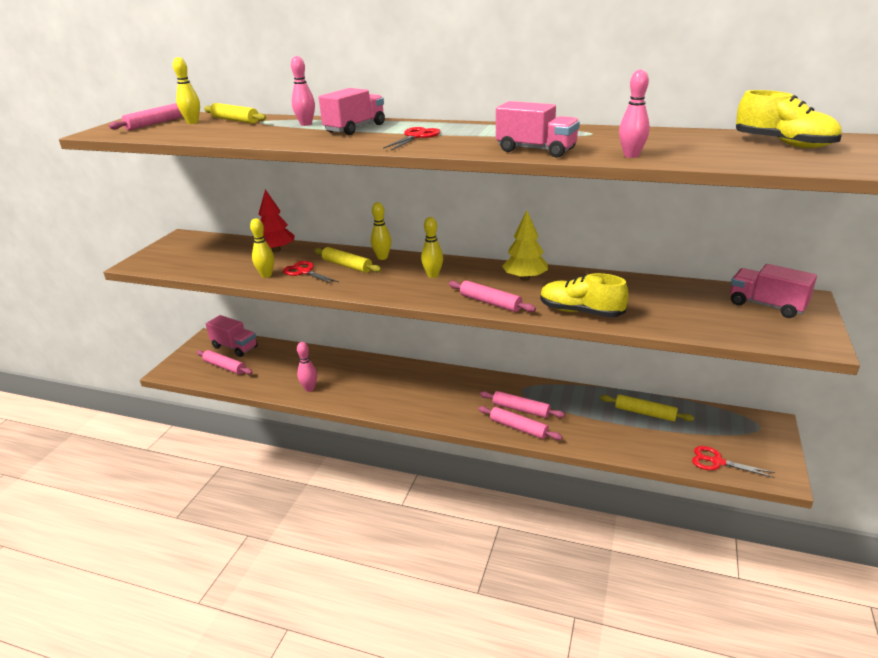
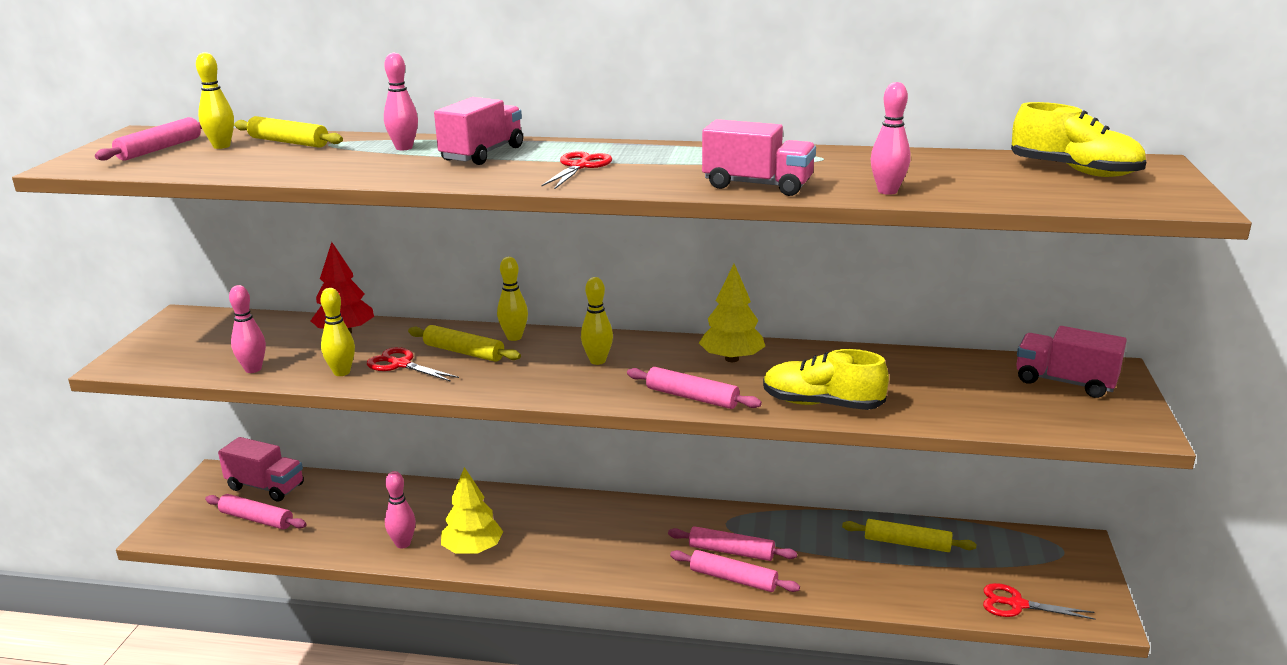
camera: 10 degrees left, 5 degrees down
none -> pink bowling pin [229,285,266,373]
none -> yellow tree [441,467,503,554]

